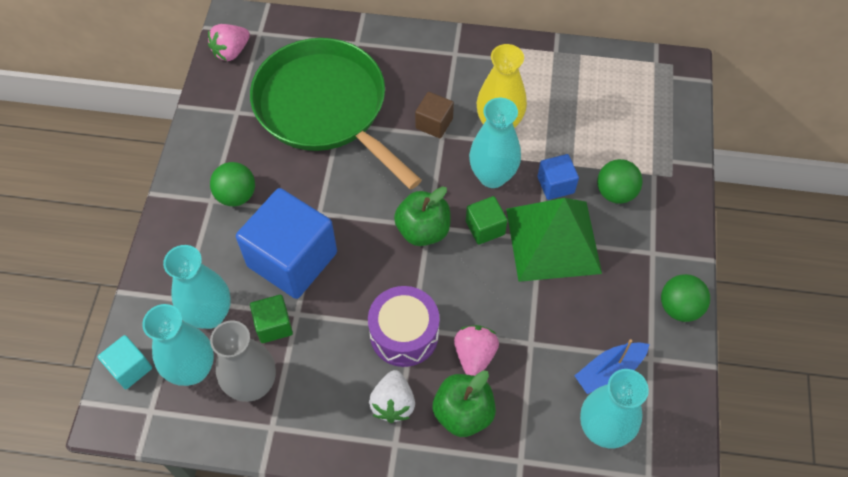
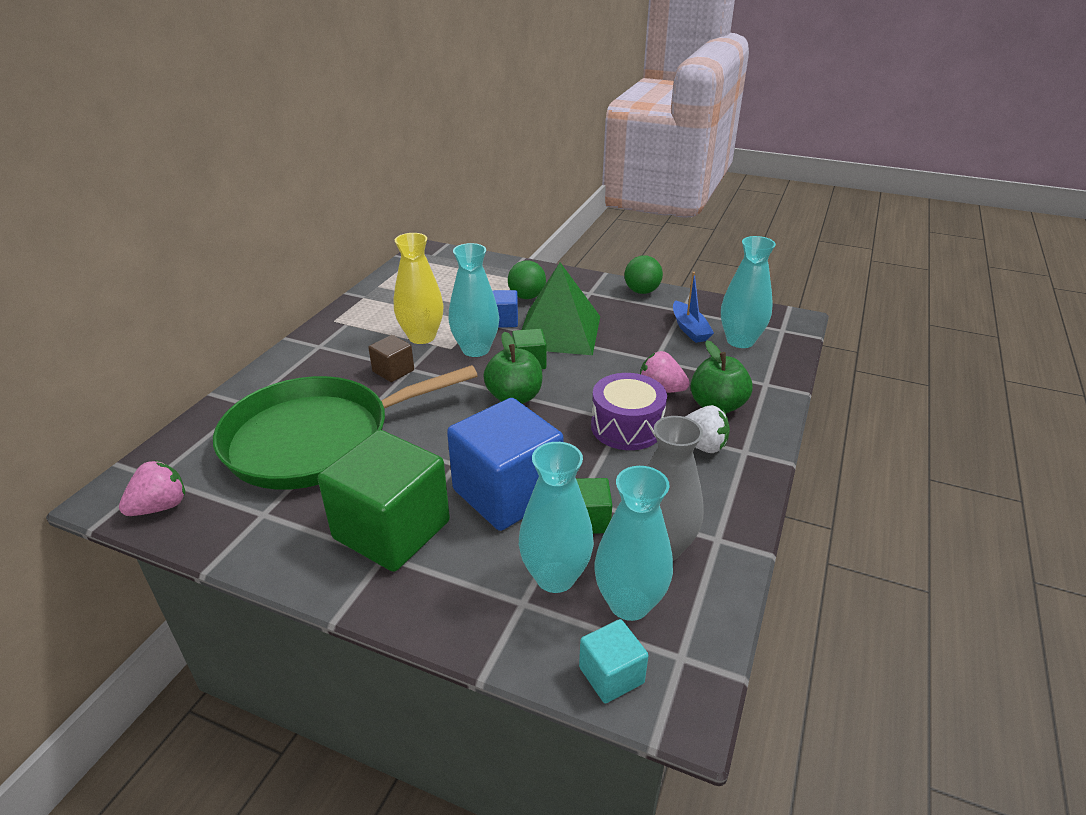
camera: 75 degrees left, 25 degrees down
pink strawberry [208,24,250,61] -> pink strawberry turned 105 degrees counterclockwise [119,460,185,516]
green ball [210,162,255,206] -> green cube [318,430,450,572]

